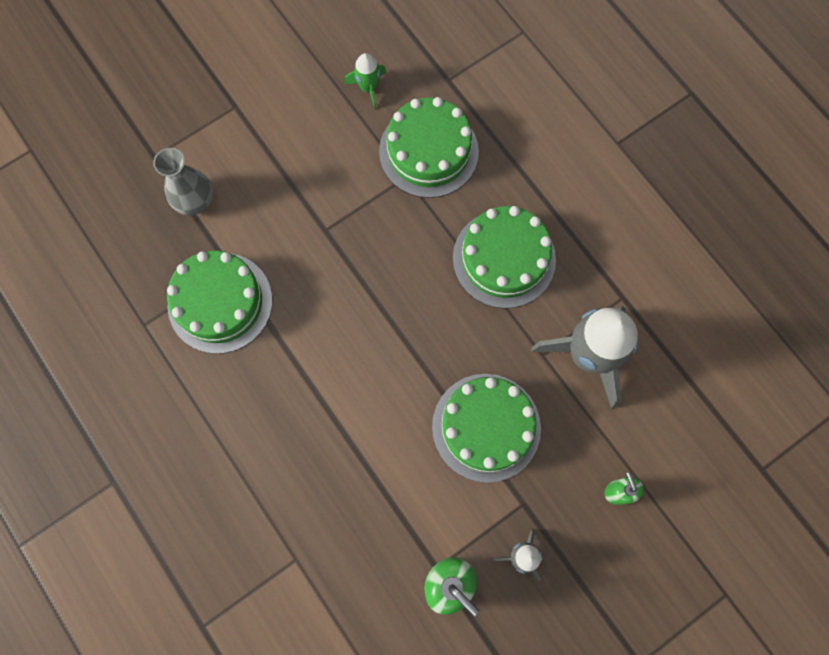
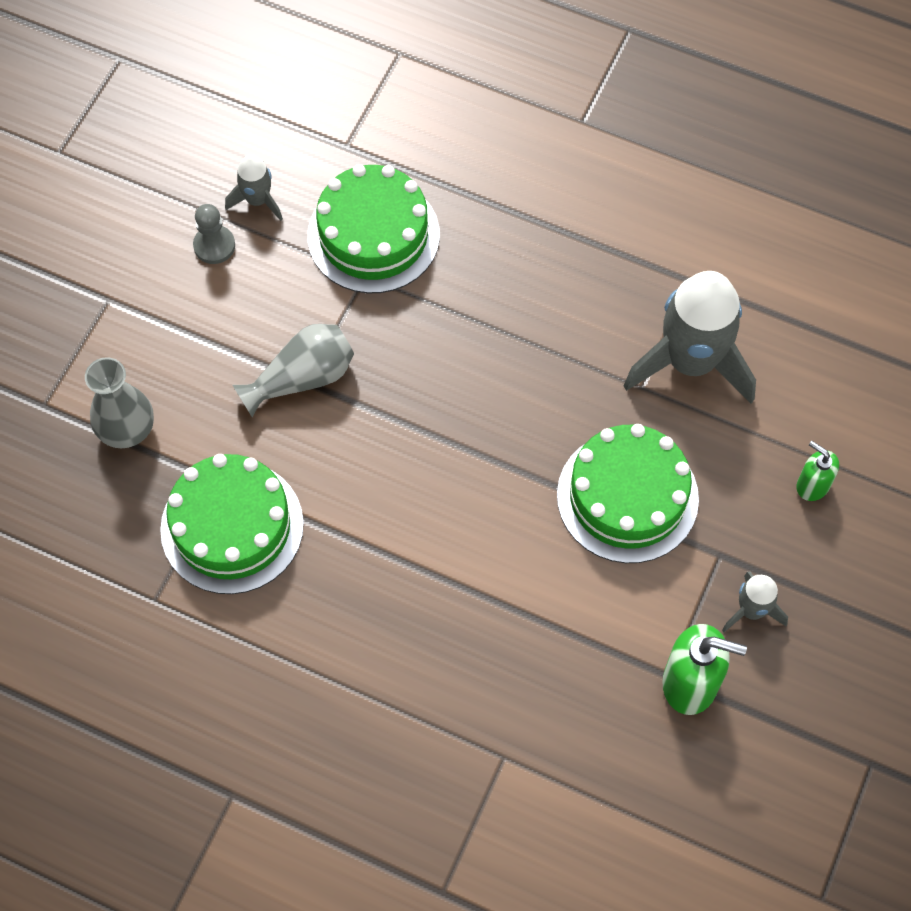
camera: 30 degrees left, 10 degrees down
green rocket [344,53,386,110] -> grey rocket [225,155,283,221]
green cake [453,206,556,309] -> none
none -> grey pawn [193,204,235,264]
none -> grey vase [232,324,354,418]

